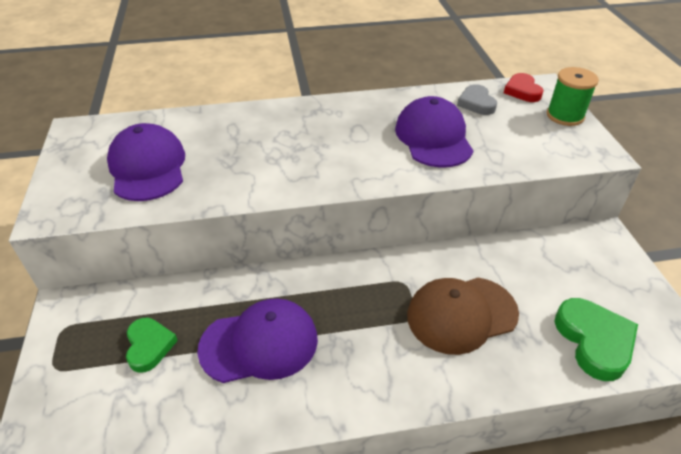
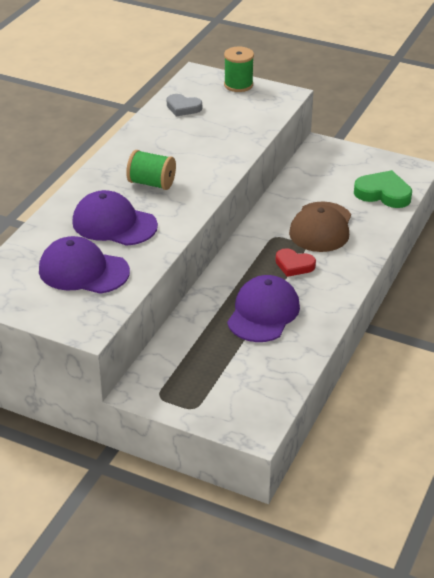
camera: 55 degrees left, 5 degrees down
green heart [126,318,178,373] -> none
purple cap [395,96,474,168] -> purple cap moved to [72,190,158,246]
red heart [504,73,544,102] -> red heart moved to [276,248,316,277]
none -> green spool [126,150,176,190]

